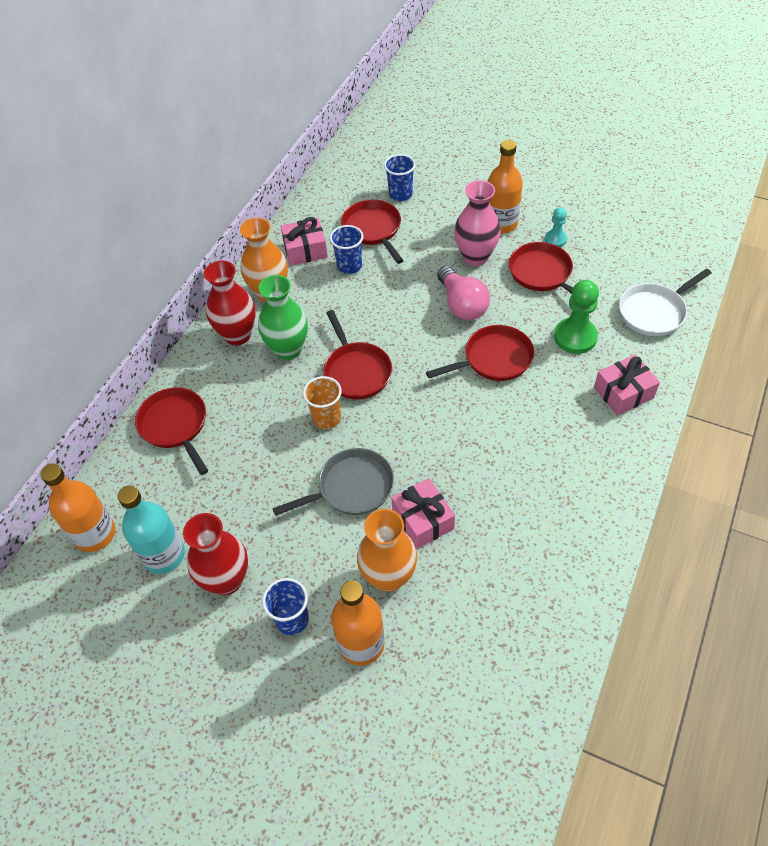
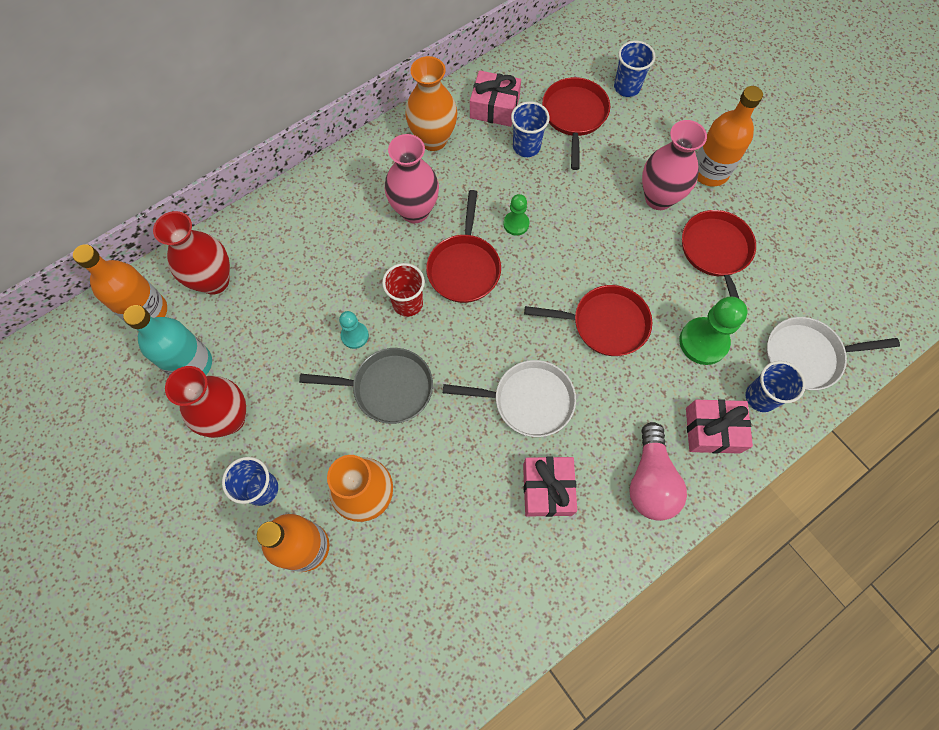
camera: 25 degrees right, 15 degrees up
red pan [135,387,208,475] -> none
red vase [204,260,255,346] -> red vase moved to [153,211,230,294]
green vase [258,275,308,360] -> pink vase [385,134,439,223]
orange cup [303,376,342,429] -> red cup [382,263,425,317]
pink gift [391,478,455,549] -> pink gift moved to [523,456,577,517]
pink light bulb [437,266,490,320] -> pink light bulb moved to [629,422,687,521]
turquoise pawn [545,207,567,247] -> turquoise pawn moved to [339,311,369,349]
none -> white pan [443,360,576,437]
none -> green pawn [503,194,529,235]
none -> blue cup [746,361,806,412]

